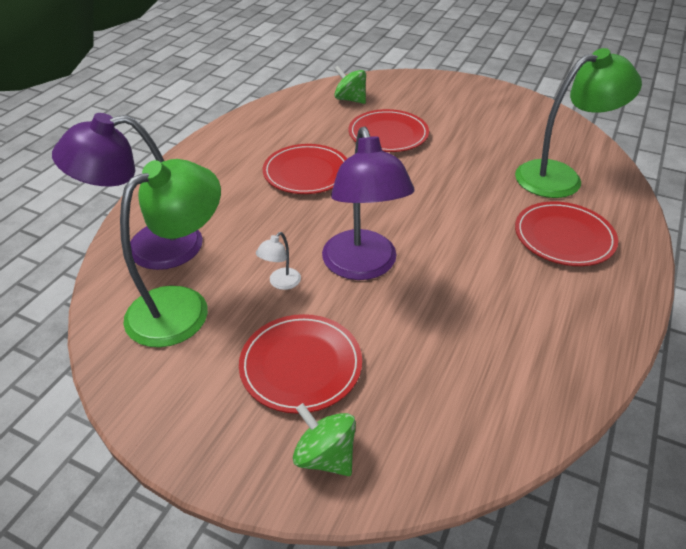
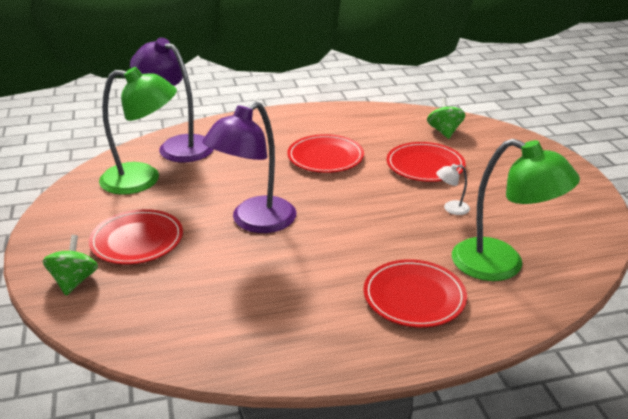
camera: 50 degrees right, 10 degrees down
white lamp [256,232,301,290] -> white lamp moved to [436,164,470,215]

